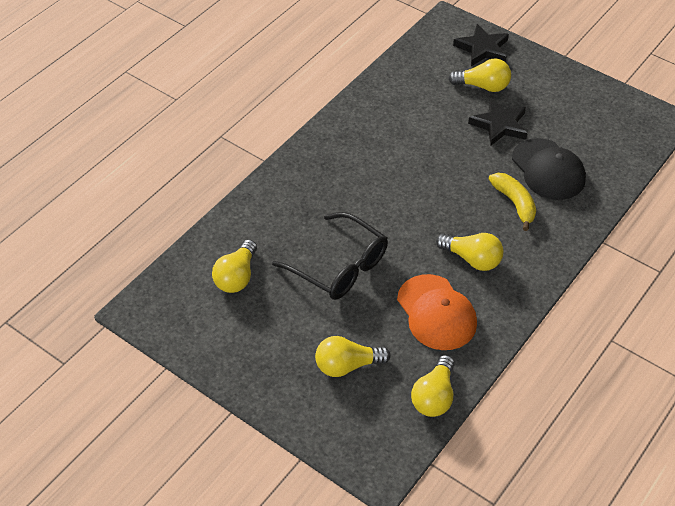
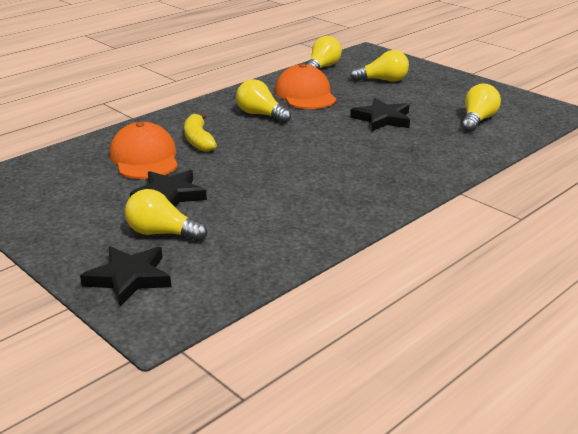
camera: 170 degrees left, 20 degrees down
black glasses [272,212,388,300] -> black star [350,98,410,131]
black cap [512,138,586,200] -> orange cap [110,122,178,179]

